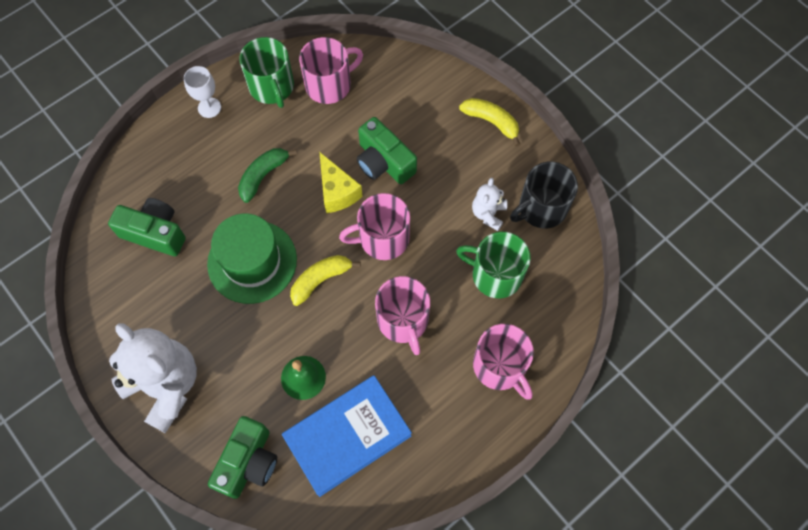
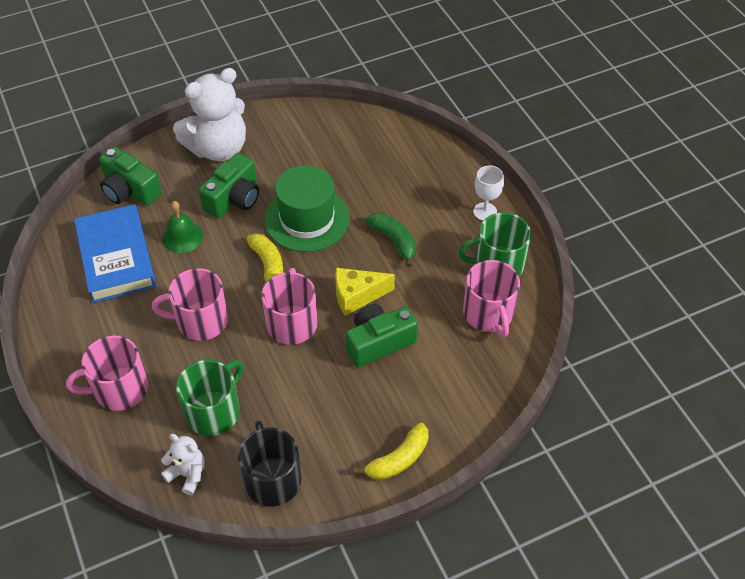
camera: 105 degrees right, 15 degrees down
green camera [108,198,186,256] -> green camera moved to [199,153,259,218]
white teddy bear [472,178,507,231] -> white teddy bear moved to [161,434,205,495]

